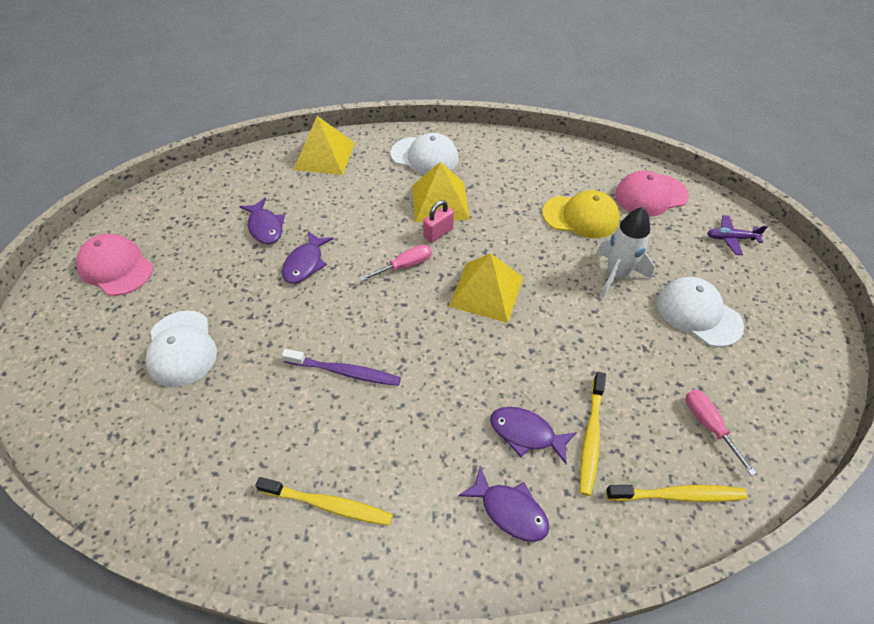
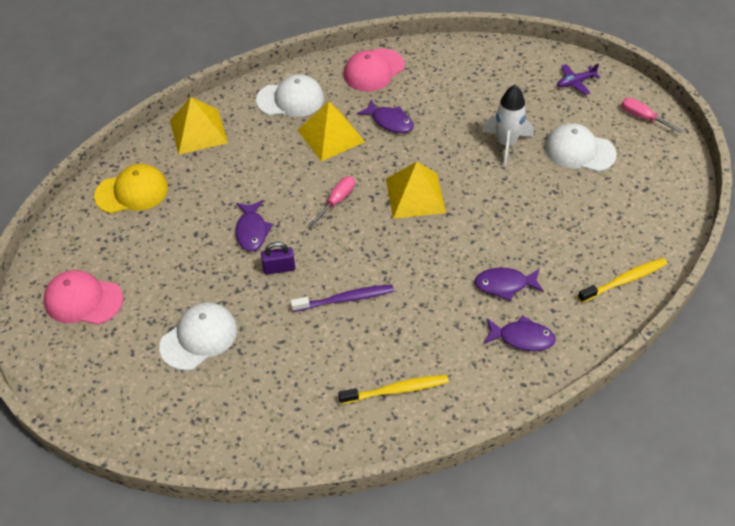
camera: 25 degrees left, 0 degrees up
white cap [146,310,217,388] -> white cap turned 90 degrees counterclockwise [159,302,237,371]
purple fish [239,198,285,244] -> purple fish moved to [357,99,414,133]
pink padlock [423,200,454,243] -> none
yellow cap [542,190,620,238] -> yellow cap moved to [94,164,168,214]
yellow toothbrush [580,372,606,496] -> none
pink cap [615,170,689,217] -> pink cap moved to [344,48,405,92]
pink screwdriver [686,390,756,476] -> pink screwdriver moved to [621,98,683,133]
none -> purple padlock [261,242,295,275]

